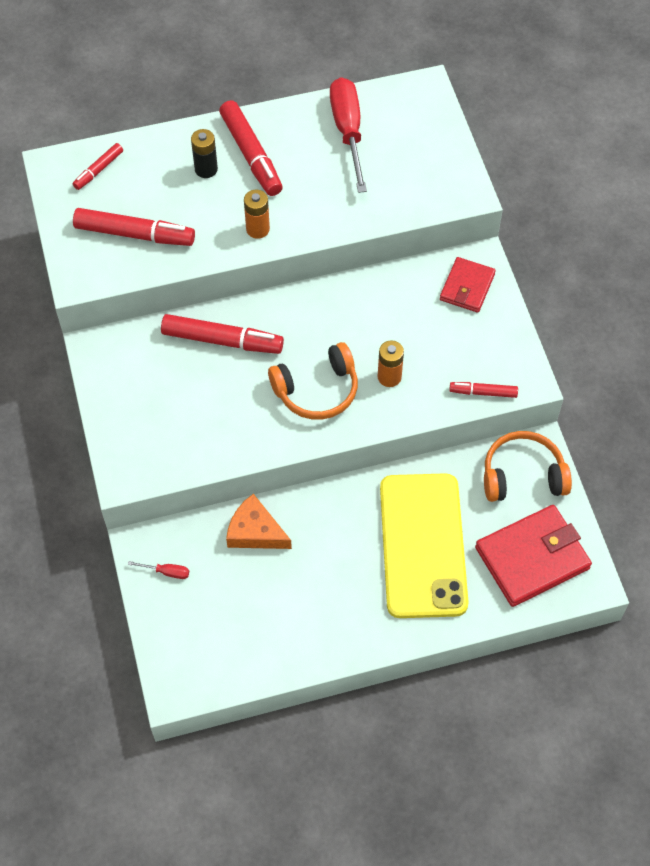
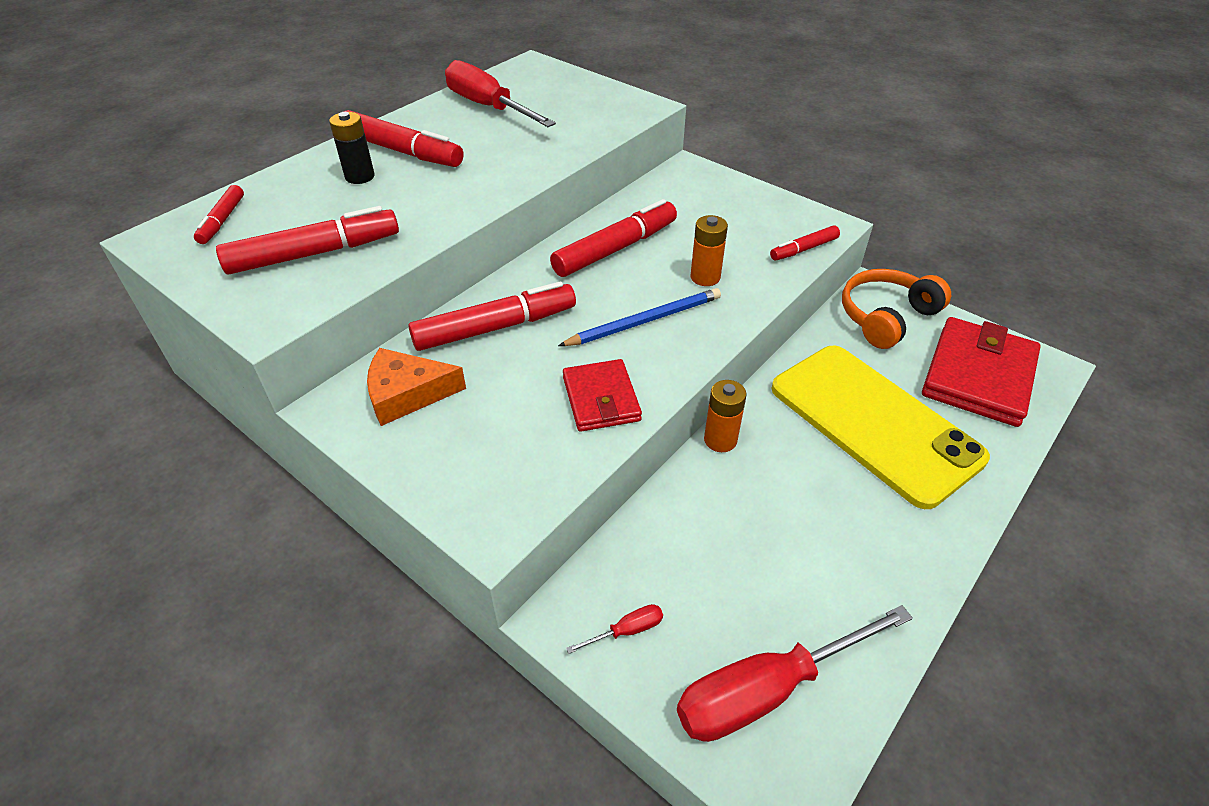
camera: 35 degrees left, 15 degrees down
orange cheese [226,494,292,549] -> orange cheese moved to [367,348,466,426]
orange battery [244,190,270,239] -> orange battery moved to [704,380,747,452]
orange headphones [268,342,358,420] -> blue pencil [558,288,721,346]
red wallet [440,257,496,313] -> red wallet moved to [563,359,642,432]
none -> red marker [550,199,677,277]
none -> red screwdriver [677,605,913,742]

